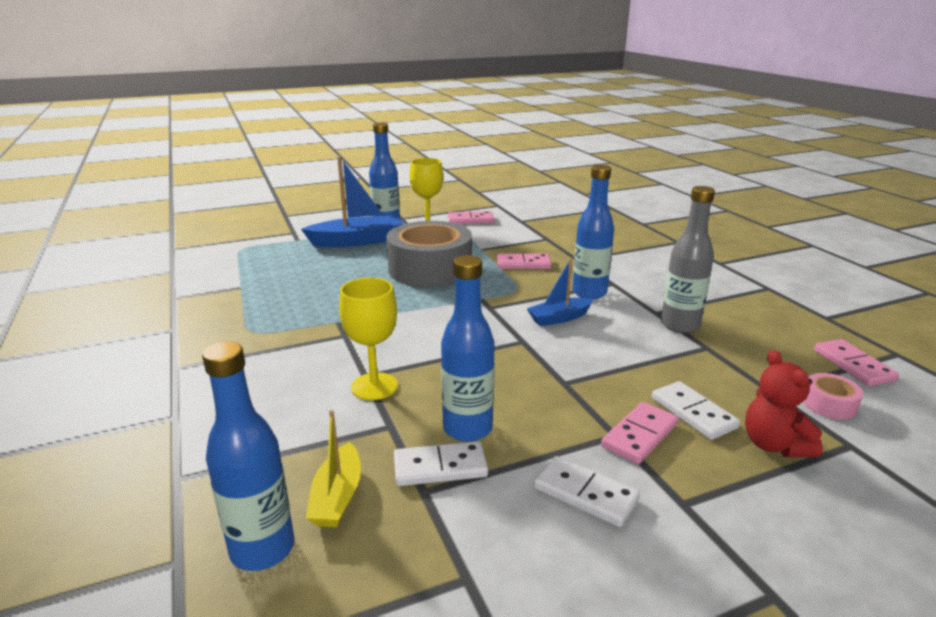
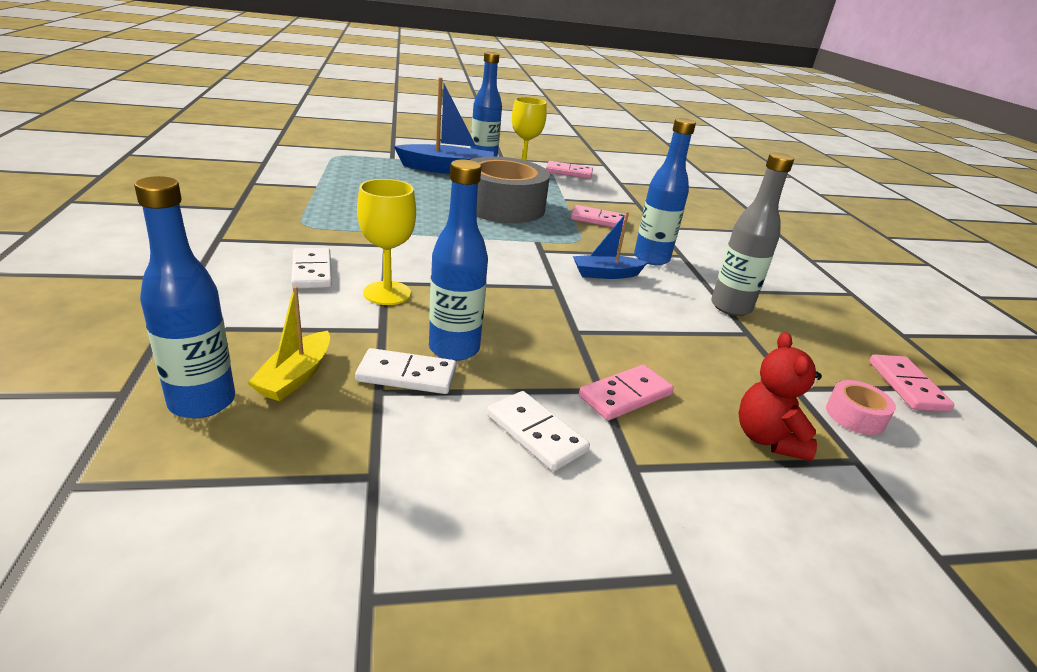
camera: 10 degrees right, 5 degrees up
white domino [652,381,740,440] -> white domino moved to [291,248,332,289]

